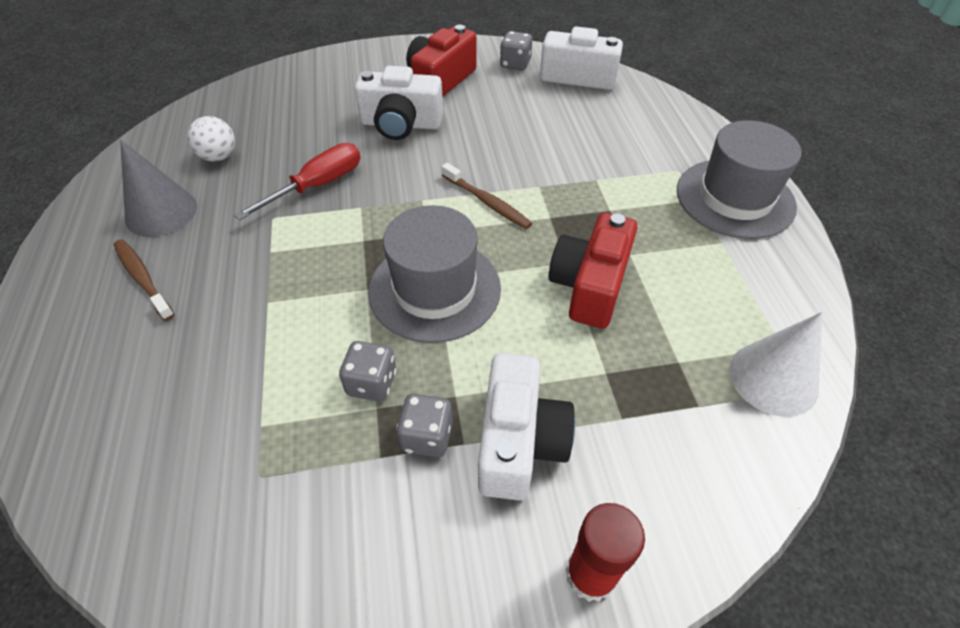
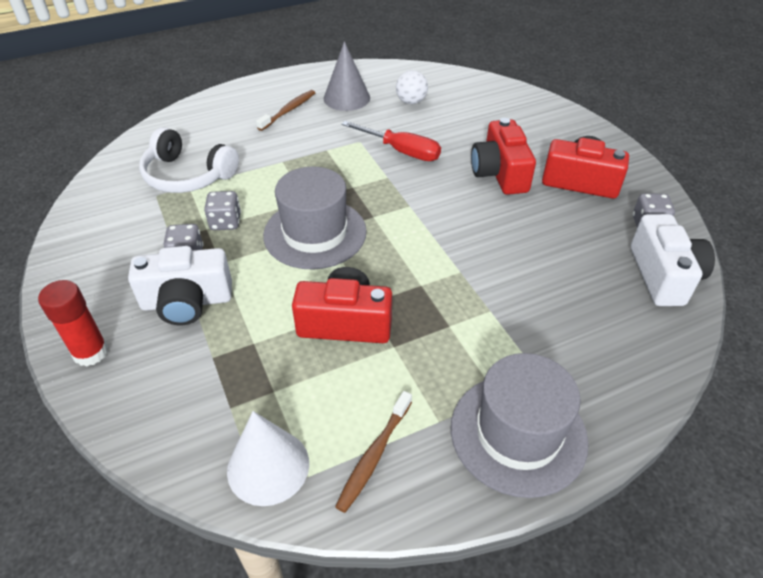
camera: 75 degrees right, 5 degrees down
white camera [355,66,443,140] -> red camera [471,118,536,195]
brown toothbrush [442,163,532,229] -> brown toothbrush moved to [335,391,412,513]
none -> white headphones [139,127,239,193]

